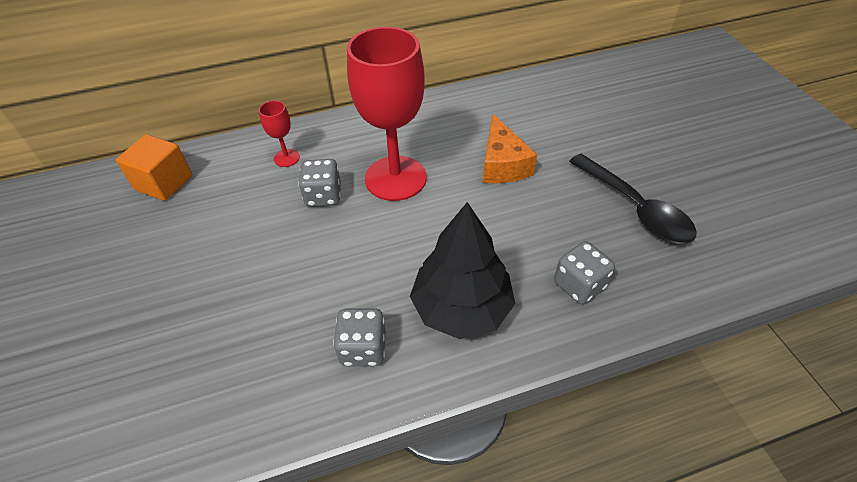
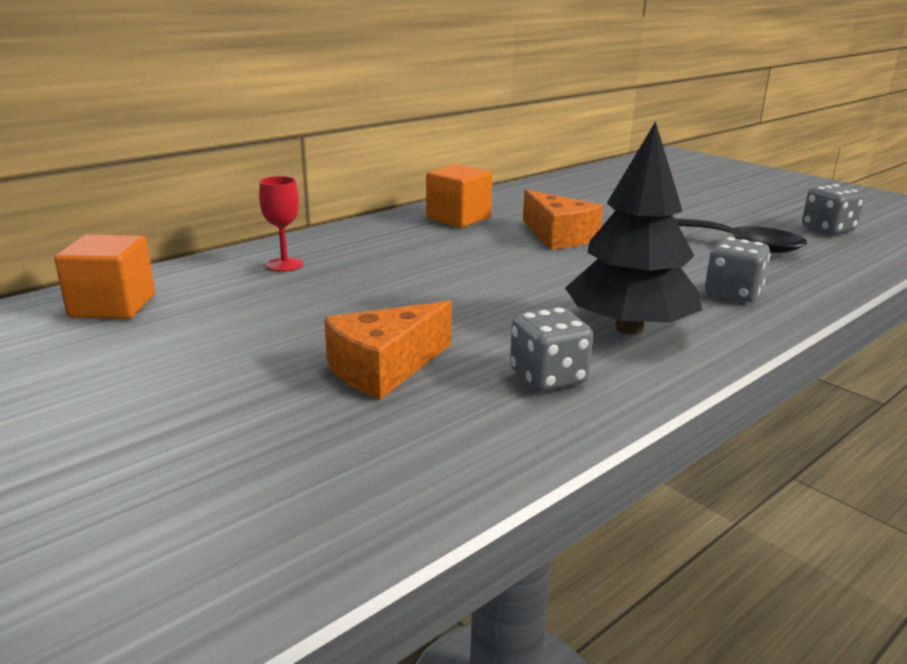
camera: 25 degrees left, 25 degrees down
grey dice [298,159,341,207] -> grey dice moved to [802,184,864,235]
red goblet [347,27,427,201] -> none
none -> orange cheese [324,301,452,400]
none -> orange cube [426,164,492,228]

